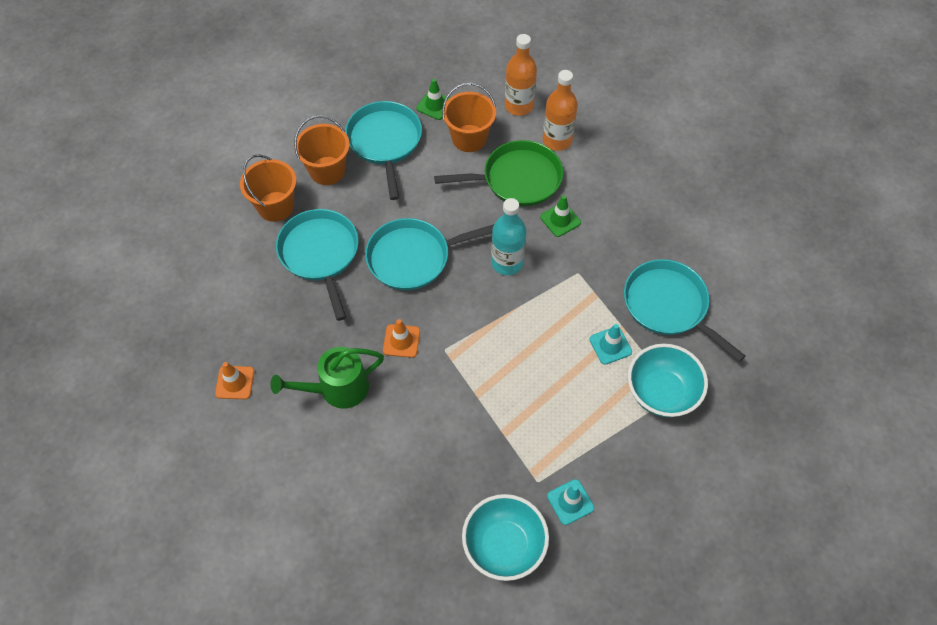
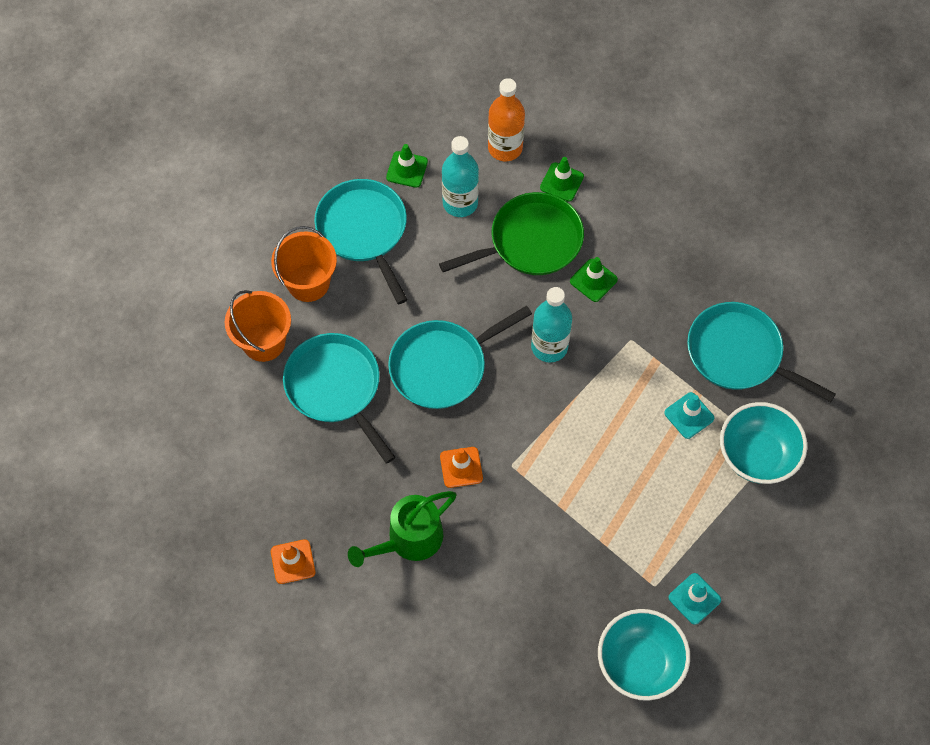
camera: 15 degrees left, 5 degrees up
orange bucket [442,83,496,152] -> turquoise bottle [442,136,479,217]
orange bottle [543,70,578,151] -> green traffic cone [540,157,584,202]

